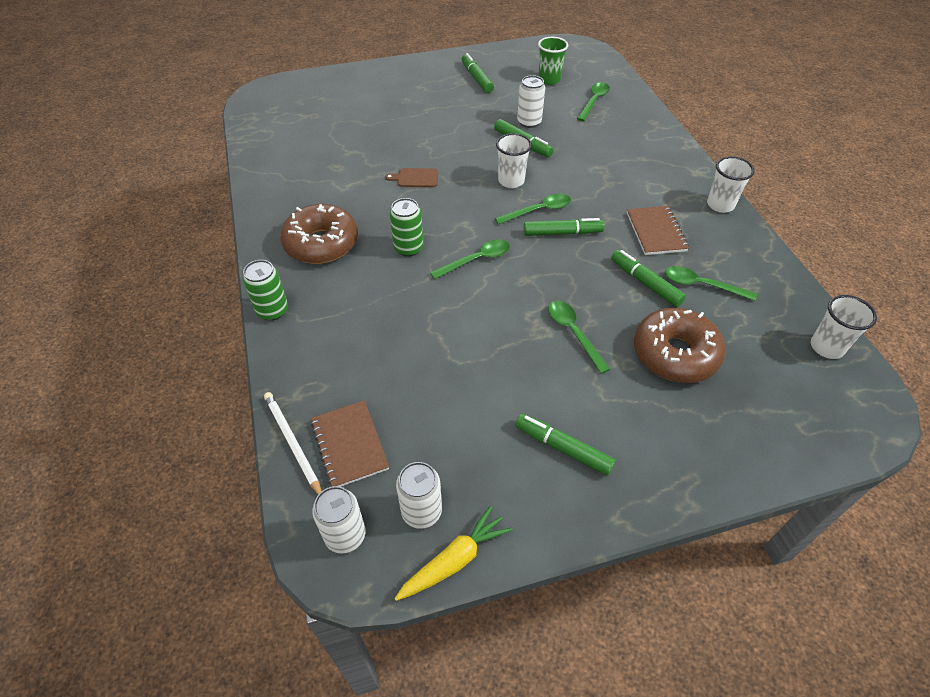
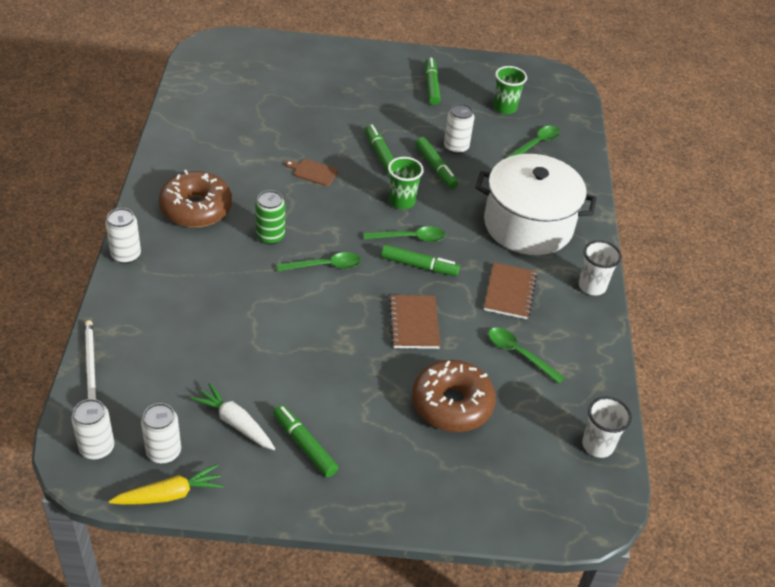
camera: 15 degrees right, 5 degrees down
green can [243,260,288,321] -> white can [106,208,141,264]
brown notebook [311,400,389,487] -> brown notebook moved to [389,295,440,349]
white cup [496,133,532,188] -> green cup [388,157,424,209]
green spoon [548,301,610,374] -> none
green marker [611,250,686,307] -> green marker moved to [365,124,394,176]
none -> white carrot [191,383,275,450]
none -> white pot [475,154,597,255]

